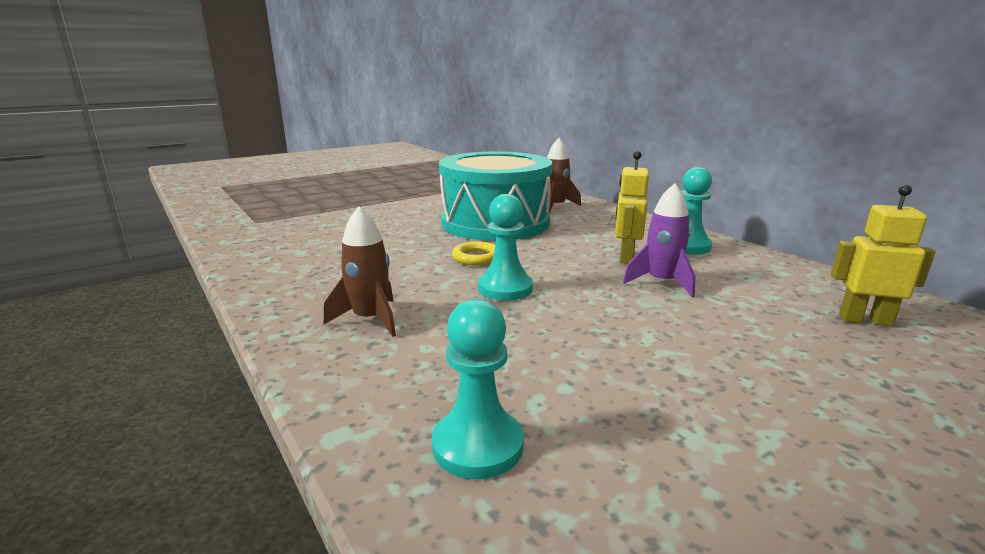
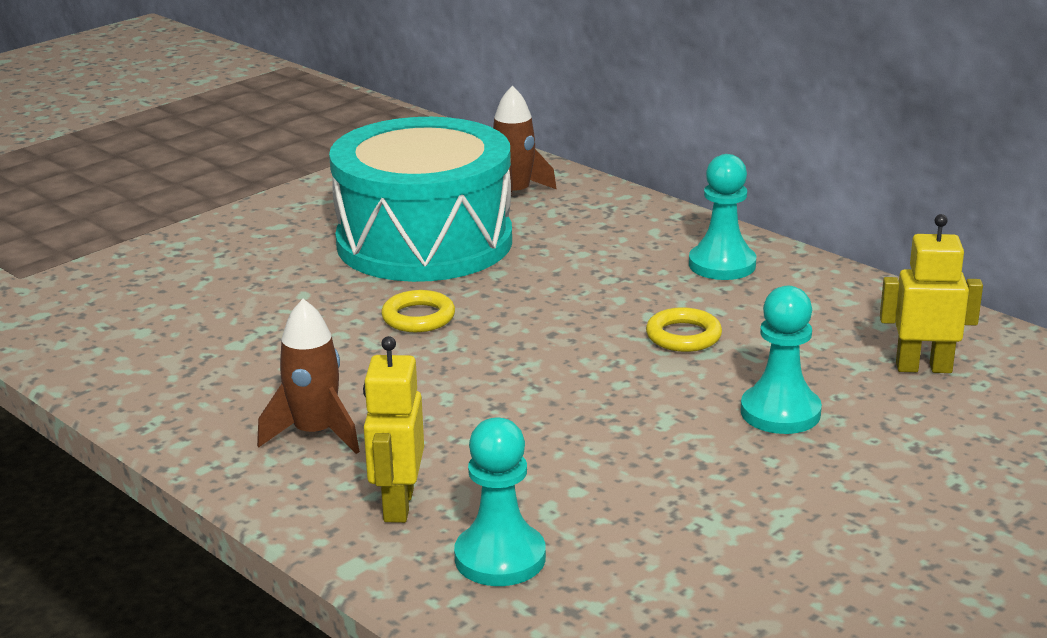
camera: 10 degrees left, 5 degrees up
turquoise pawn [478,194,533,301] -> turquoise pawn moved to [741,286,822,434]
yellow robot [615,151,649,264] -> yellow robot moved to [363,336,424,523]
purple rocket [623,183,695,297] -> yellow ring [646,307,722,352]

